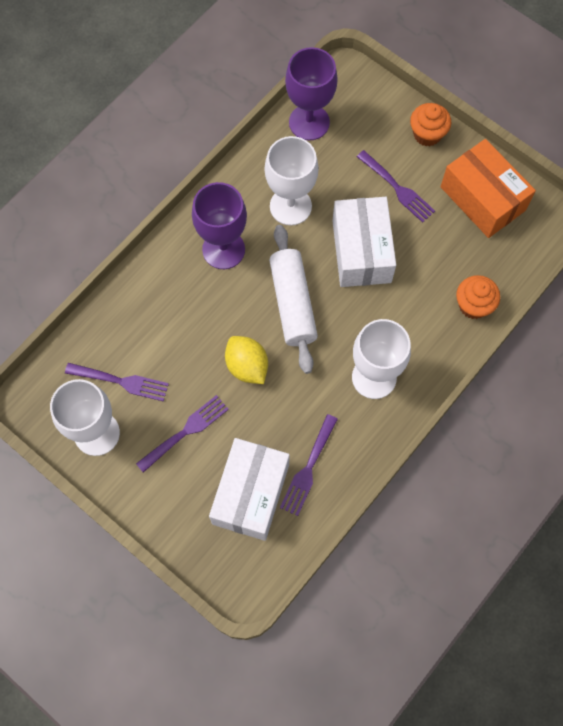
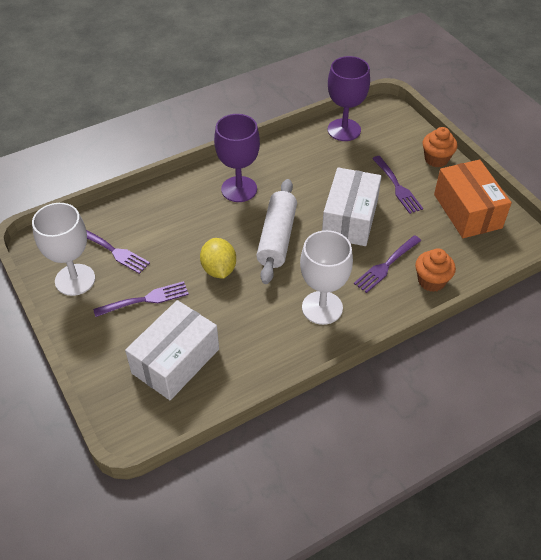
camera: 20 degrees right, 20 degrees down
white goblet [265,136,319,225] -> none
purple fork [280,414,338,516] -> purple fork moved to [354,235,421,293]

